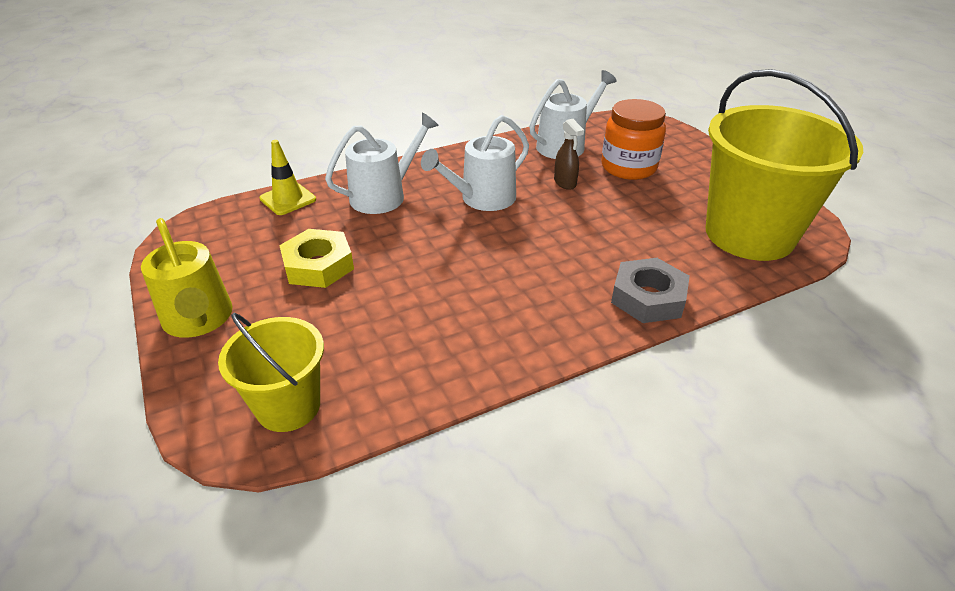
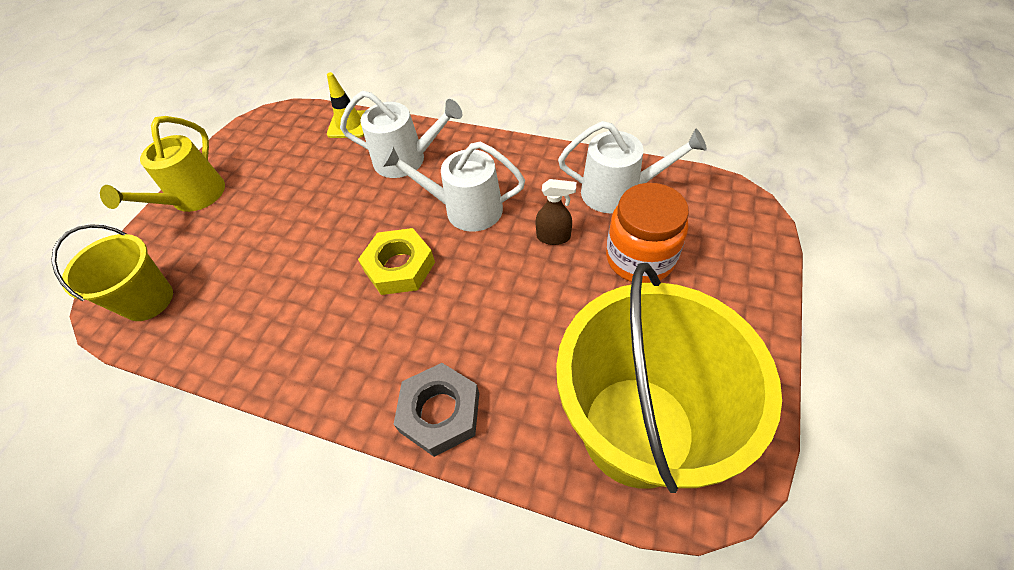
camera: 50 degrees right, 15 degrees up
yellow nut [279,229,354,288] -> yellow nut moved to [358,228,435,295]
brown spray bottle [554,119,584,190] -> brown spray bottle turned 105 degrees counterclockwise [536,179,576,245]

